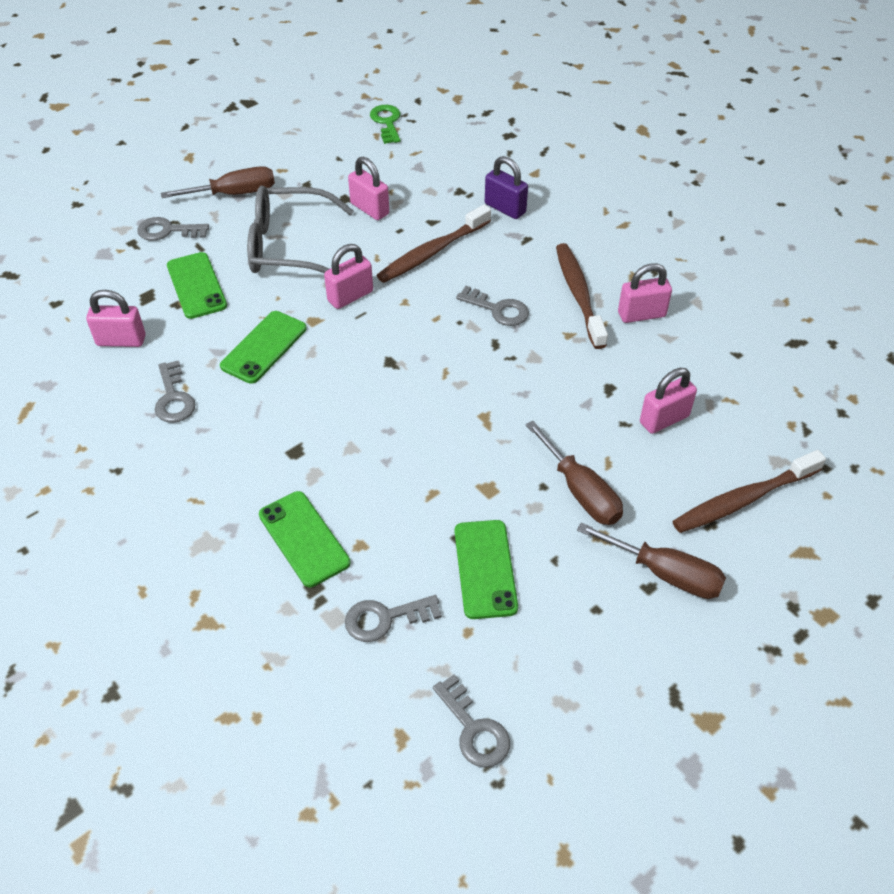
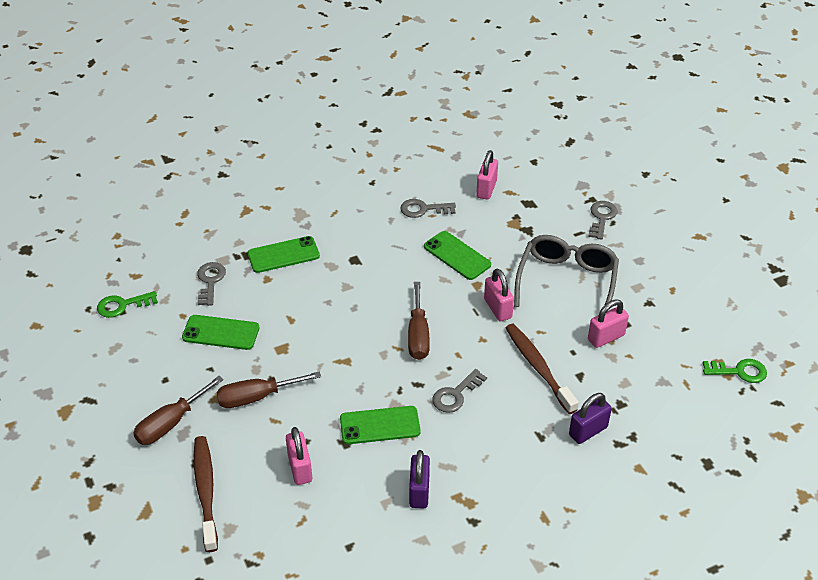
camera: 105 degrees right, 5 degrees down
brown screwdriver [161,166,275,198] -> brown screwdriver moved to [408,282,430,360]
green phone [167,252,227,319] -> green phone moved to [340,406,420,444]
grey key [433,674,510,768] -> green key [97,291,158,318]
brown toothbrush [556,243,608,349] -> none
pink padlock [618,263,672,323] -> purple padlock [409,450,430,508]

